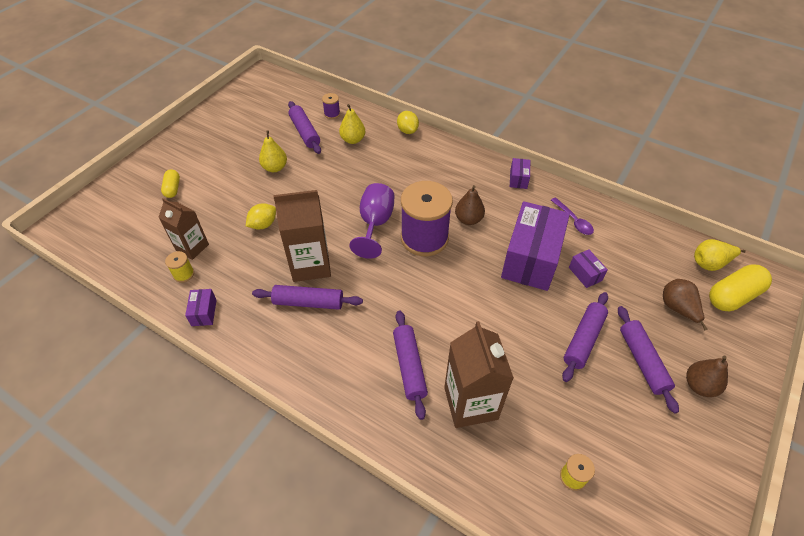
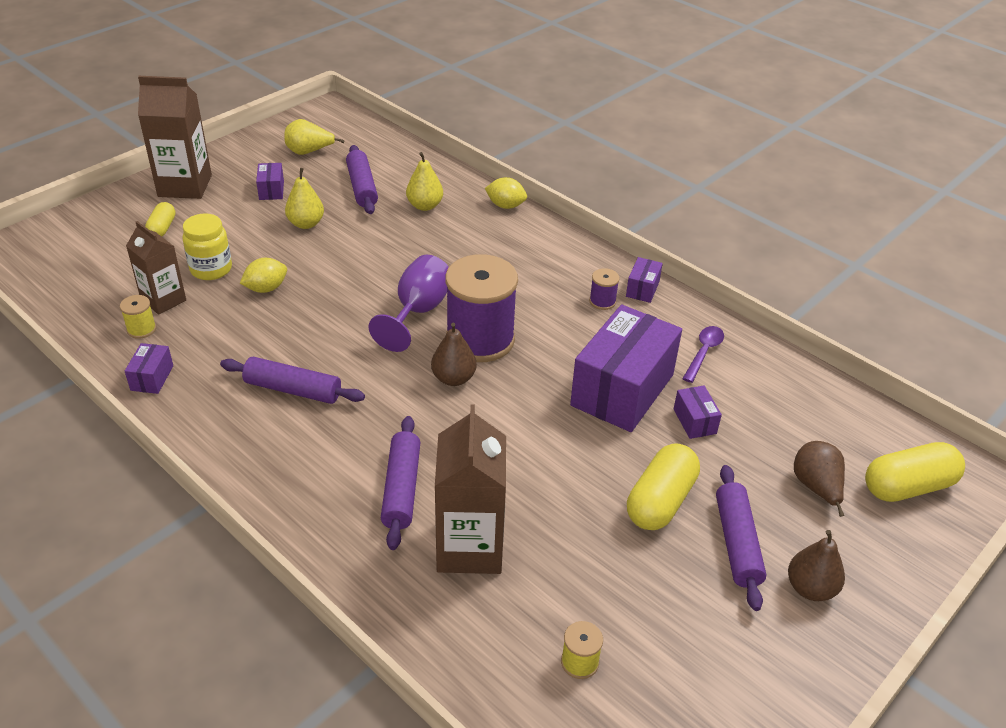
camera: 10 degrees right, 10 degrees down
brown carton [273,190,331,282] -> brown carton moved to [138,76,212,199]
purple spool [322,93,340,119] -> purple spool moved to [589,268,620,310]
yellow lemon [397,111,419,134] -> yellow lemon turned 60 degrees counterclockwise [485,177,527,209]
brown pear [455,185,485,225] -> brown pear moved to [431,323,477,386]
purple spoon [551,197,594,235] -> purple spoon turned 135 degrees counterclockwise [682,326,724,383]
purple rolling pin [562,292,608,382] -> yellow capsule [627,443,700,530]
yellow pear [694,239,746,271] -> yellow pear moved to [284,119,345,155]
none -> yellow jar [182,213,232,280]
none -> purple box [256,163,284,200]

